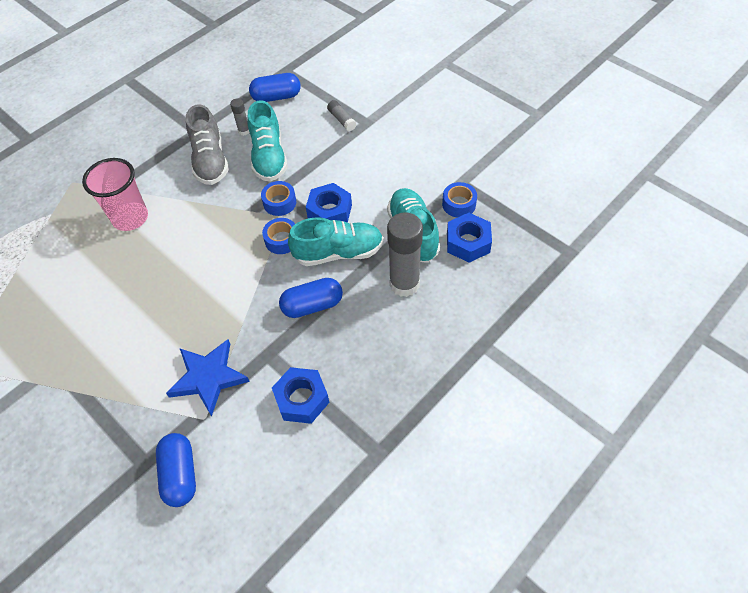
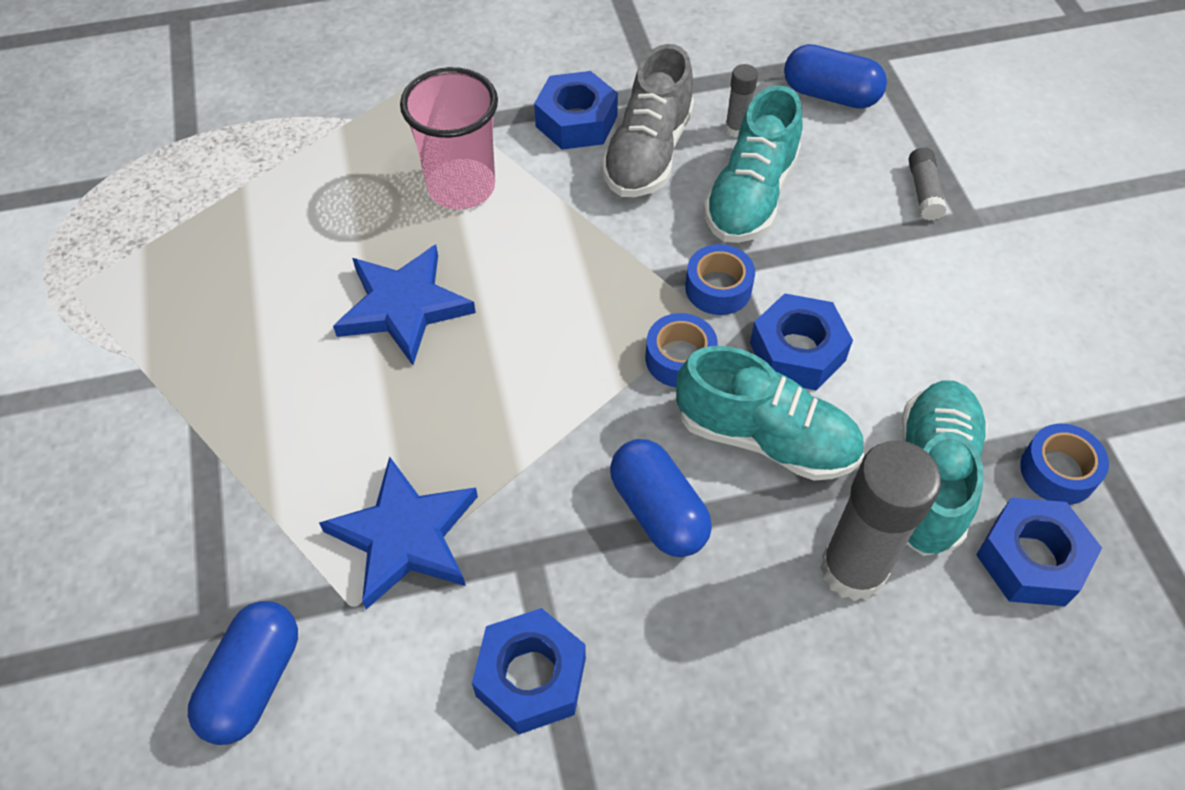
camera: 30 degrees right, 0 degrees up
blue capsule [279,278,343,318] -> blue capsule turned 45 degrees clockwise [610,439,712,557]
none -> blue star [333,244,476,365]
none -> blue nut [534,71,618,150]

